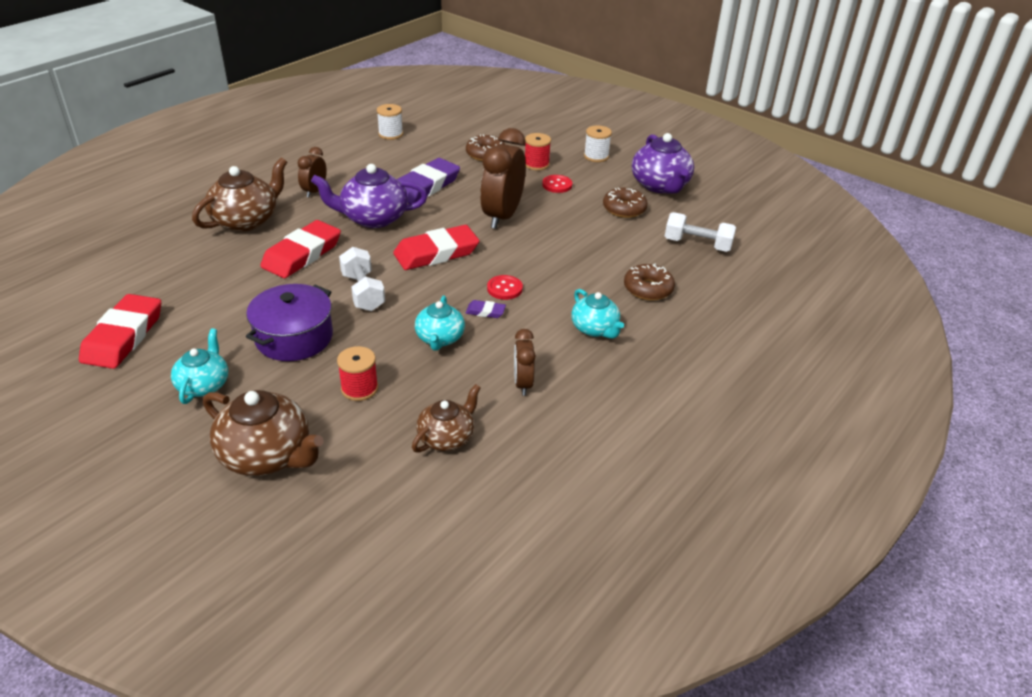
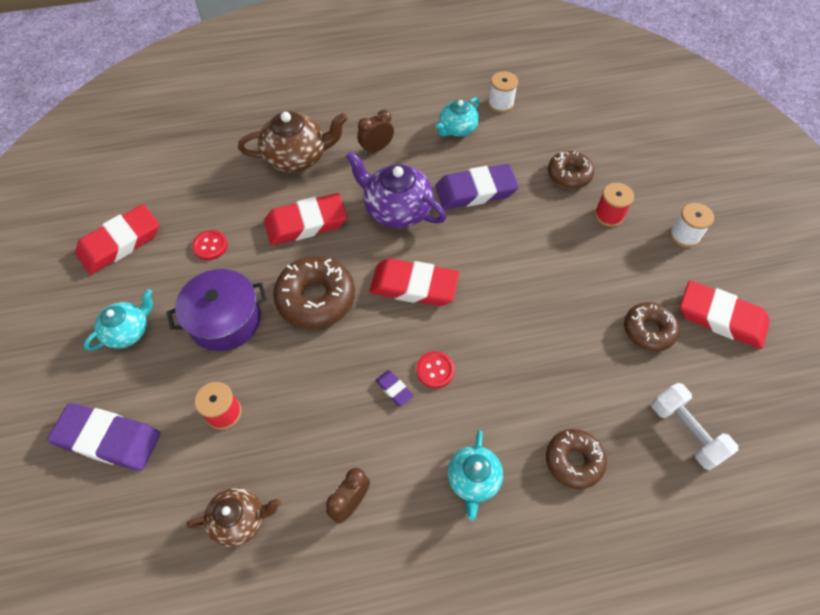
camera: 40 degrees right, 20 degrees up
brown teapot [203,390,324,476] -> purple eraser [47,403,161,471]
white dumbbell [339,247,385,311] -> brown donut [273,256,355,329]
turquoise teapot [415,295,465,351] -> turquoise teapot moved to [436,97,480,137]
brown clock [480,128,526,229] -> none
red button [542,175,572,193] -> red button moved to [192,230,228,260]
purple teapot [632,133,694,194] -> red eraser [680,280,770,349]

